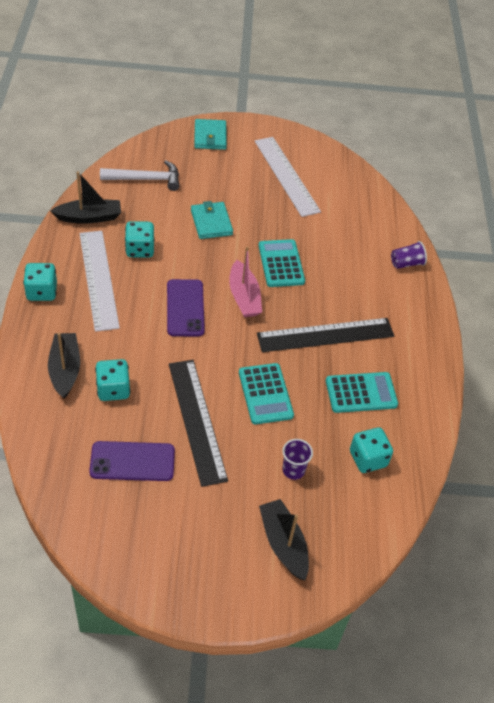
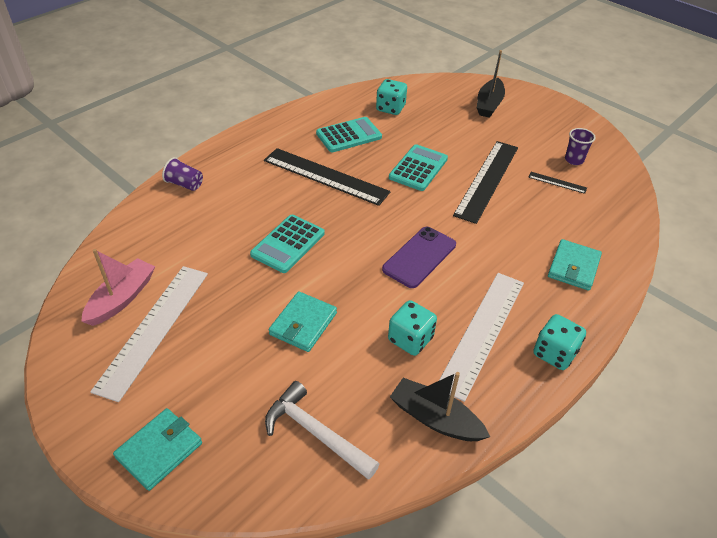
camera: 135 degrees left, 5 degrees down
black boat [48,333,80,399] -> turquoise wallet [548,239,602,291]
purple phone [89,441,175,481] -> black ruler [528,172,587,194]
turquoise dice [95,359,130,401] -> none
pink boat [229,246,262,317] -> pink boat moved to [81,249,155,326]
purple cup [282,439,313,480] -> purple cup moved to [565,128,596,165]
turquoise calculator [326,372,398,413] -> turquoise calculator turned 120 degrees clockwise [316,117,382,152]

